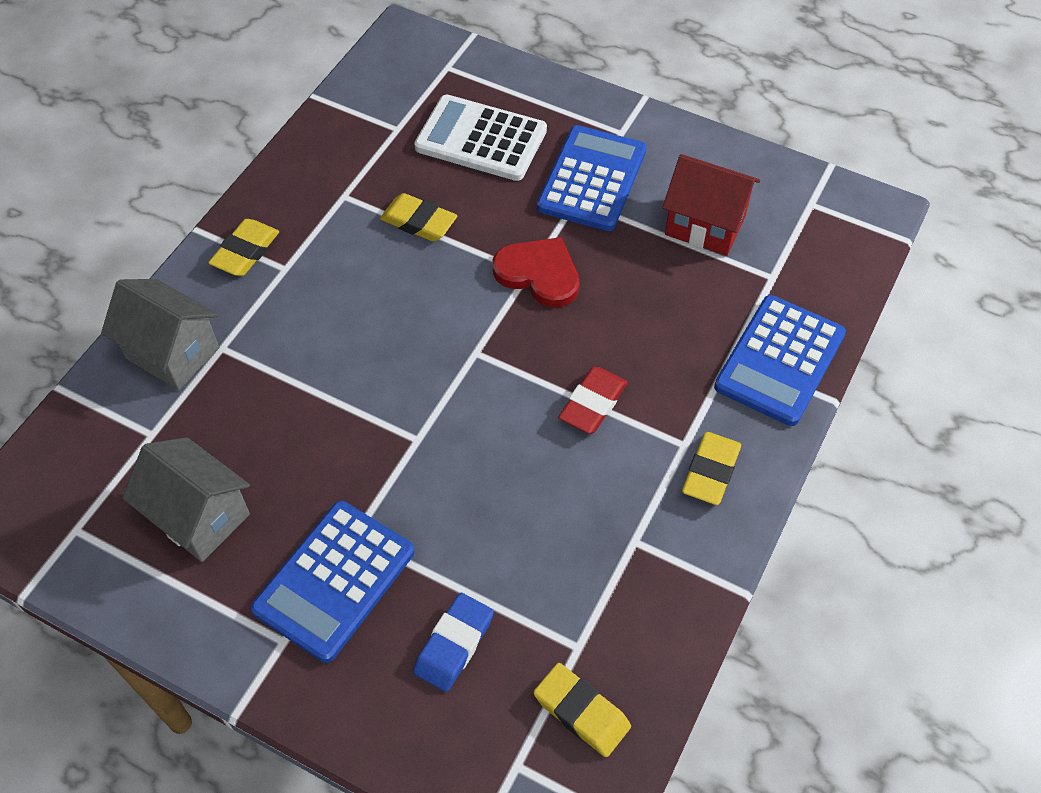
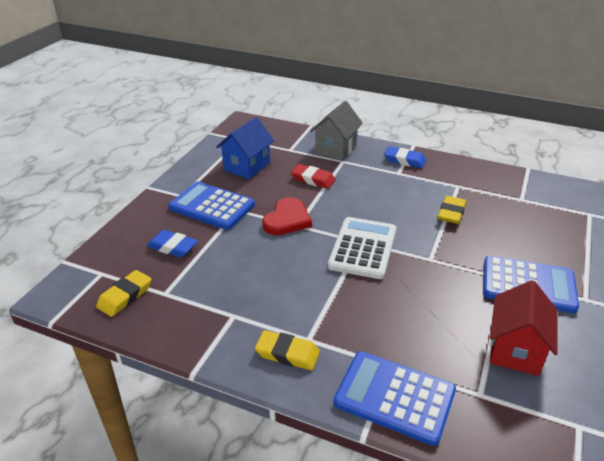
camera: 85 degrees right, 20 degrees down
grey house [122,437,250,562] -> blue house [216,117,274,179]
yellow eraser [208,219,279,276] -> blue eraser [384,146,426,168]
white calculator [414,95,547,181] -> white calculator moved to [328,217,396,279]
red heart [493,237,580,307] -> red heart moved to [262,197,312,235]
red eraser [558,367,628,434] -> red eraser moved to [291,164,336,189]

